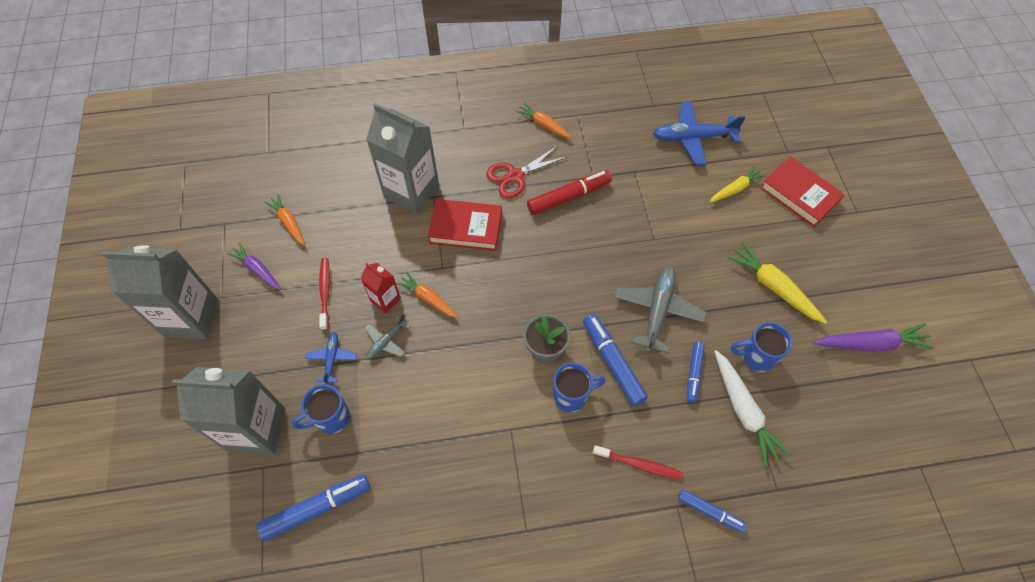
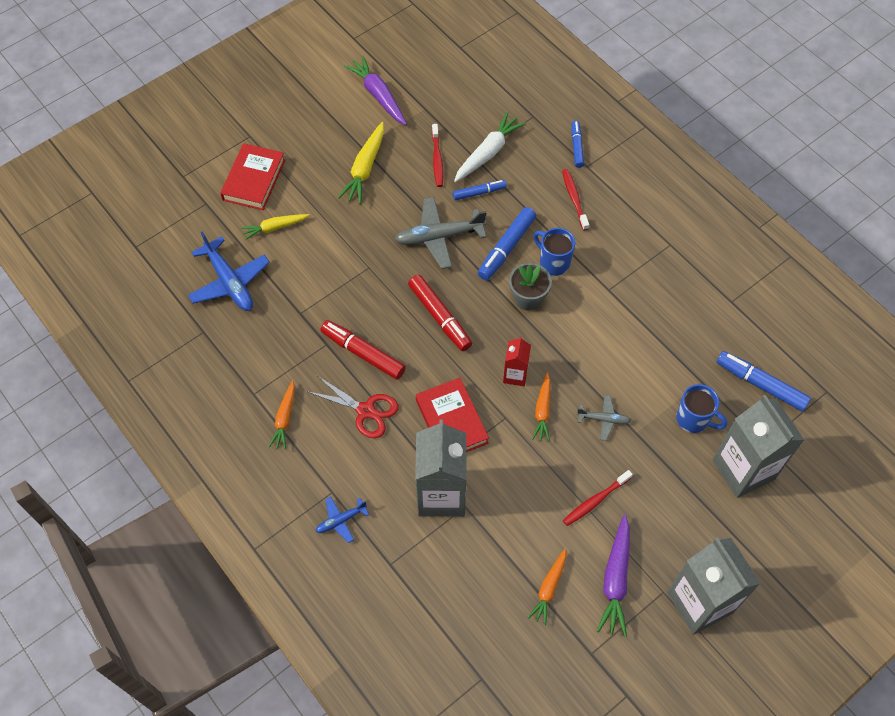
camera: 120 degrees left, 0 degrees up
purple carrot [227,243,281,289] -> purple carrot [597,515,630,637], size x1.53
blue plane [305,332,357,384] -> blue plane moved to [315,497,369,543]
red carton [361,263,401,314] -> red carton moved to [503,336,531,386]
yellow carrot [710,165,766,203] -> yellow carrot turned 45 degrees counterclockwise [241,214,309,240]
blue mug [731,322,792,372] -> red toothbrush [432,124,443,187]
none -> red marker [408,275,472,351]

